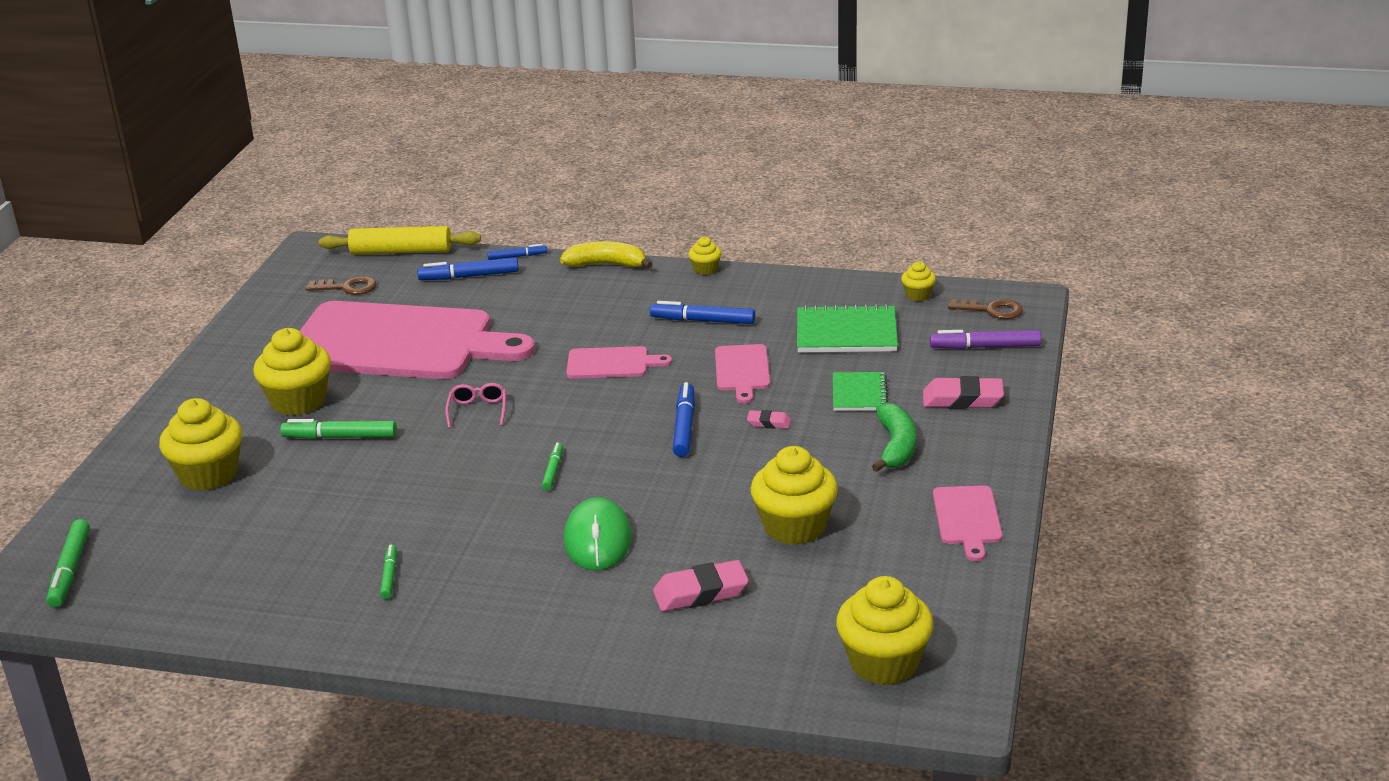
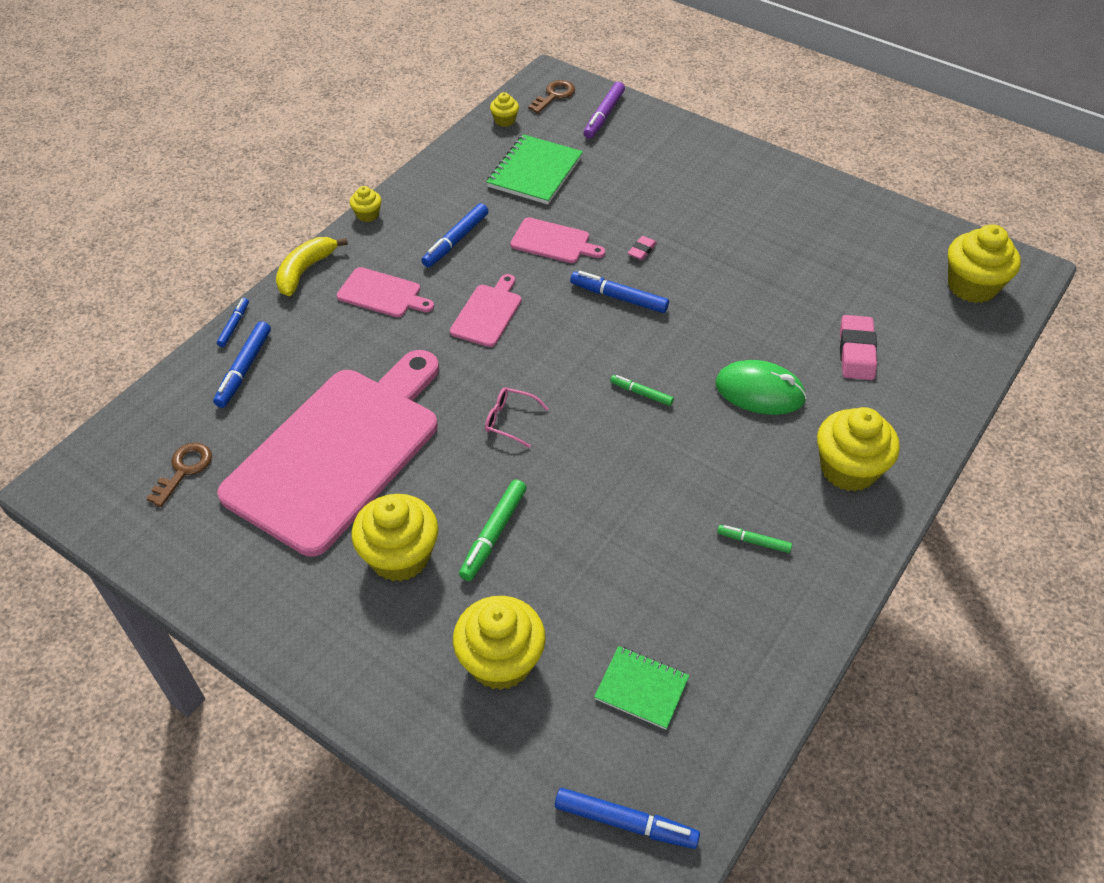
camera: 70 degrees left, 20 degrees up
green marker [46,519,90,608] -> blue marker [555,788,700,849]
yellow rolling pin [319,226,481,255] -> none
yellow cupcake [750,446,838,545] -> yellow cupcake moved to [817,407,900,492]
green notebook [833,372,888,411] -> green notebook moved to [594,646,689,730]
green banana [872,403,916,472] -> none
pink eraser [923,376,1004,409] -> none
pink cutting board [933,486,1002,561] -> pink cutting board moved to [337,267,434,317]

